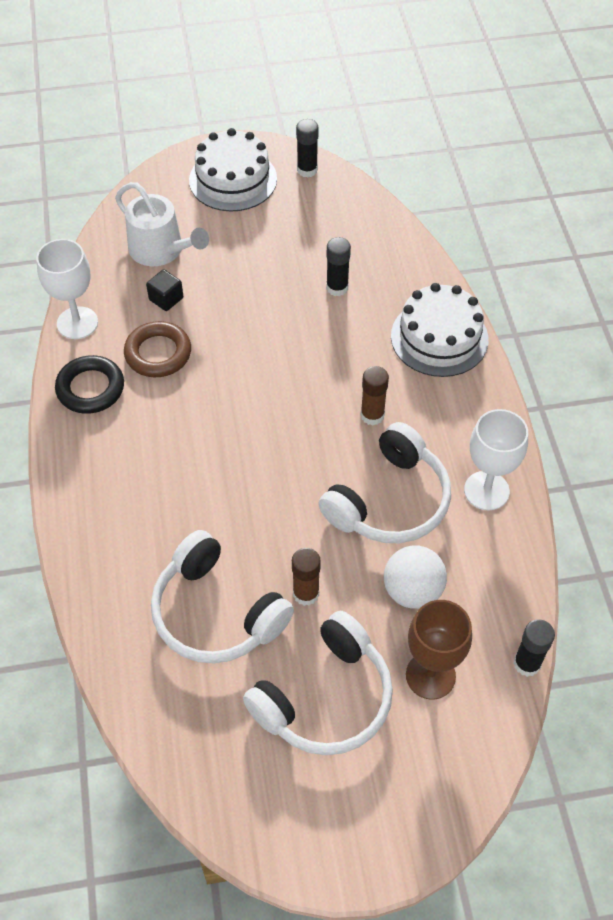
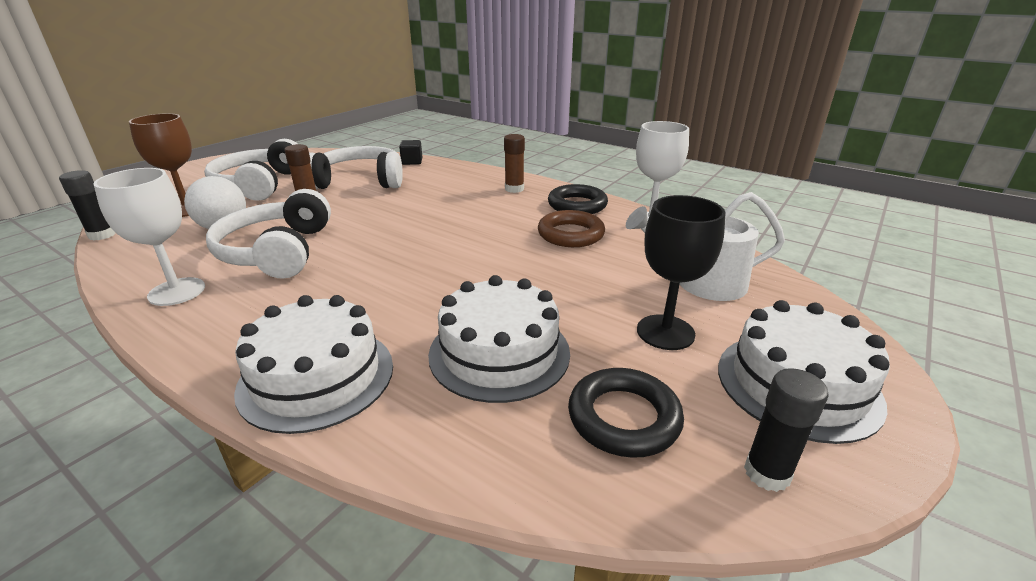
camera: 135 degrees right, 25 degrees down
black cube [146,269,183,311] -> black cube moved to [399,140,422,165]
black glue stick [326,237,351,296] -> white cake [428,275,570,403]
brown glue stick [361,366,389,425] -> brown glue stick moved to [504,134,525,193]
none -> black ring [568,368,684,458]
none -> black goblet [637,195,726,350]

